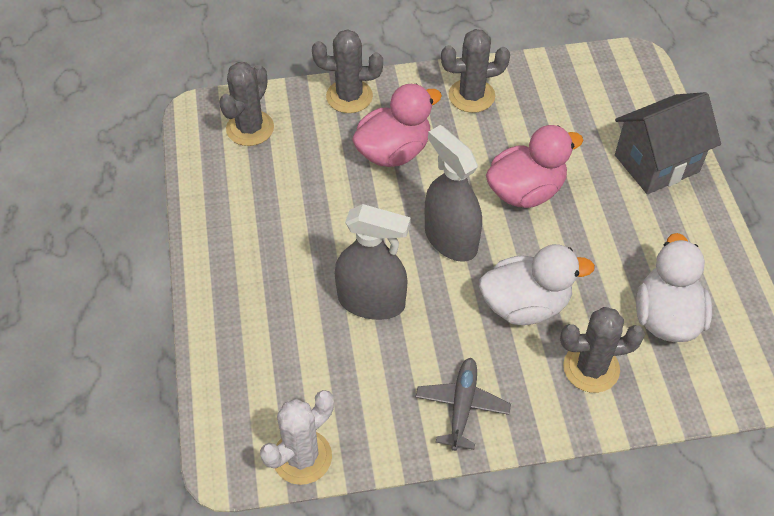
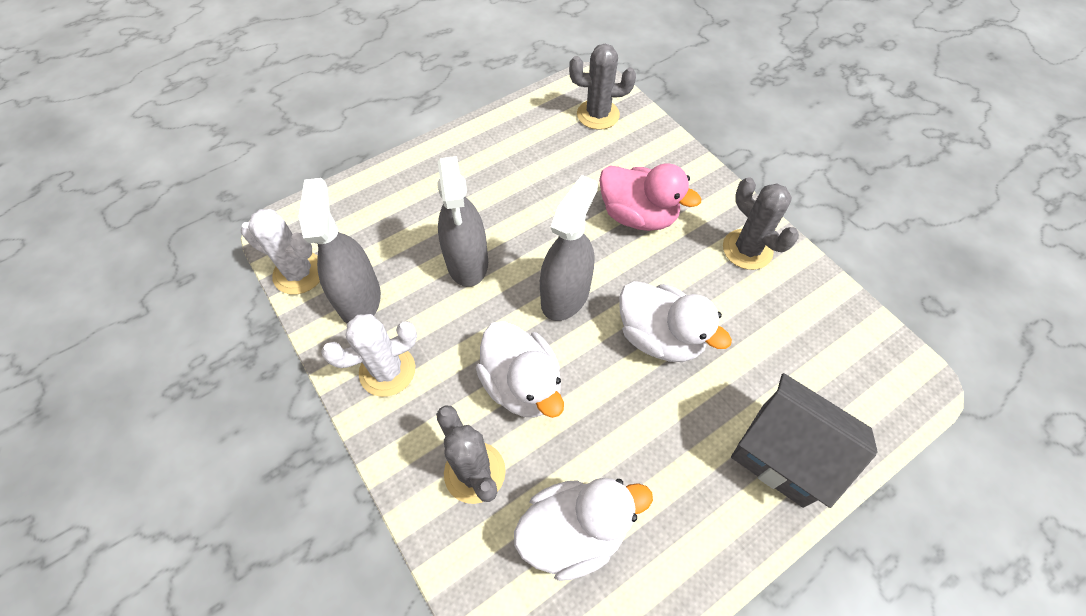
camera: 65 degrees right, 5 degrees up
grey cactus [312,29,383,113] -> none
grey plane [416,358,511,451] -> white cactus [321,314,417,397]
pink duck [486,125,584,208] -> white duck [619,281,732,362]
none -> grey spray bottle [299,178,381,323]

